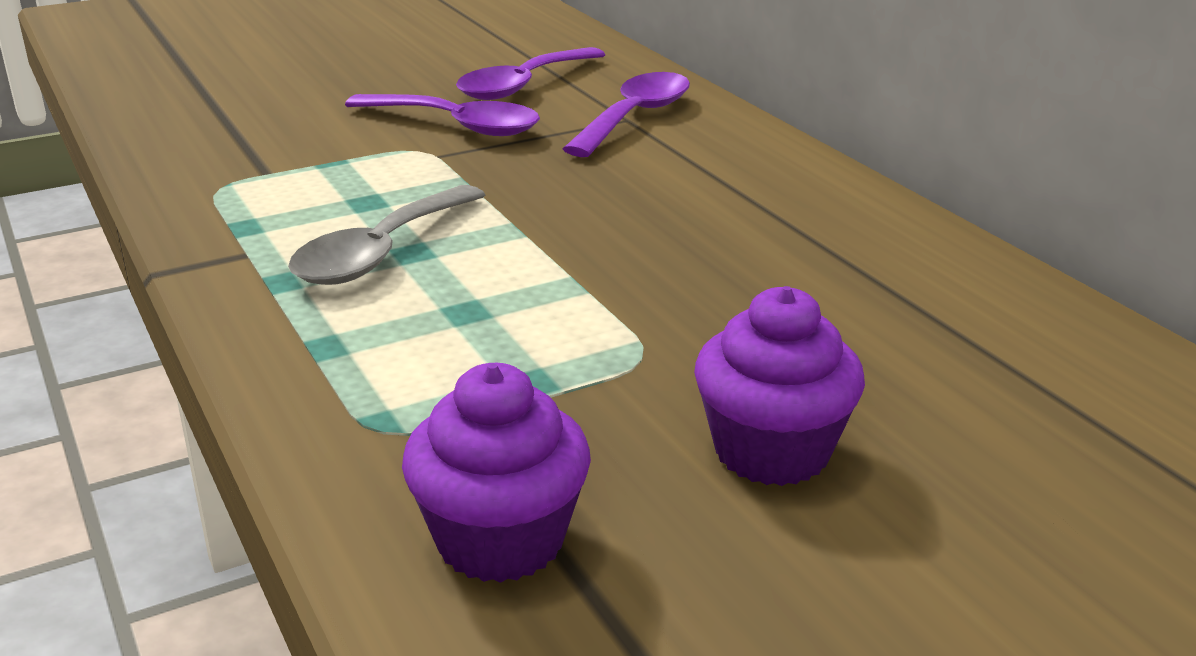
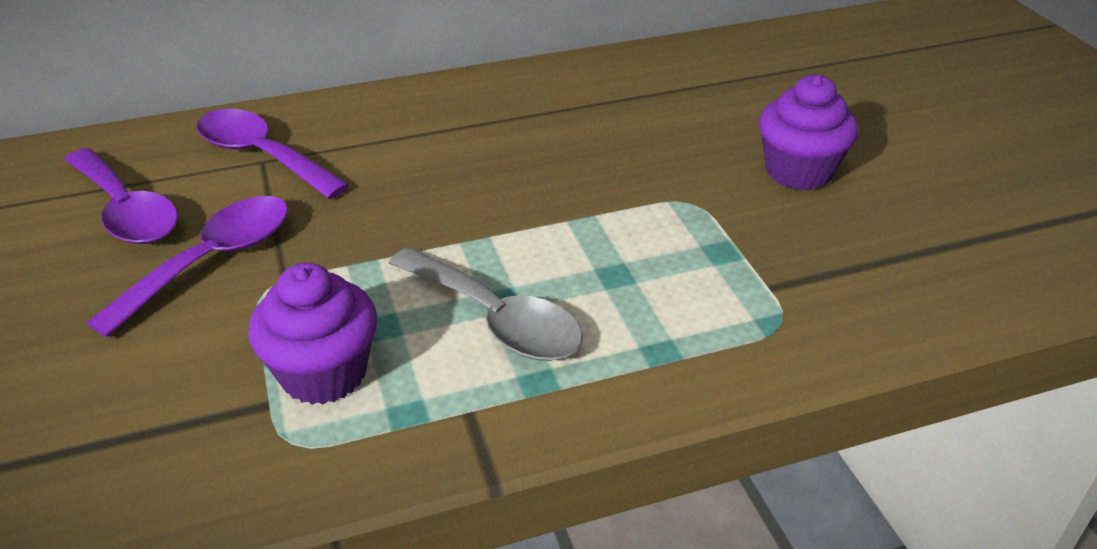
camera: 80 degrees left, 10 degrees up
purple cupcake [402,363,591,583] -> purple cupcake moved to [248,263,377,405]

